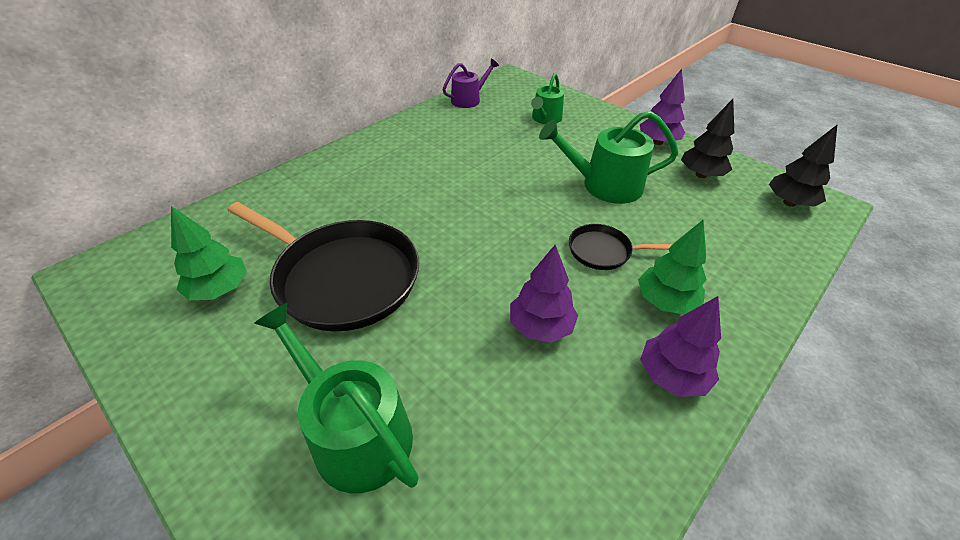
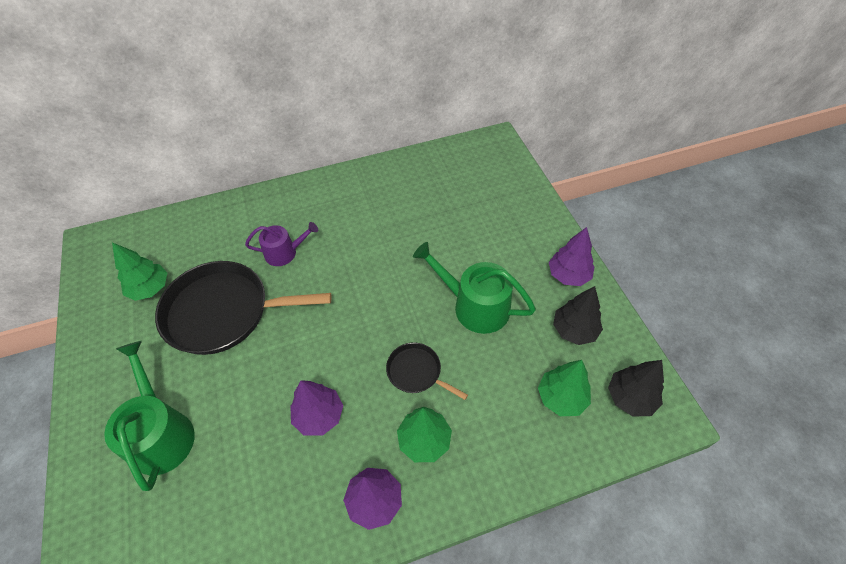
camera: 30 degrees right, 10 degrees up
black pan [228,202,419,331] -> black pan turned 120 degrees clockwise [155,261,331,355]
purple watering can [442,59,499,108] -> purple watering can moved to [245,222,318,266]
green watering can [531,73,564,124] -> none
none -> green tree [538,360,591,416]

